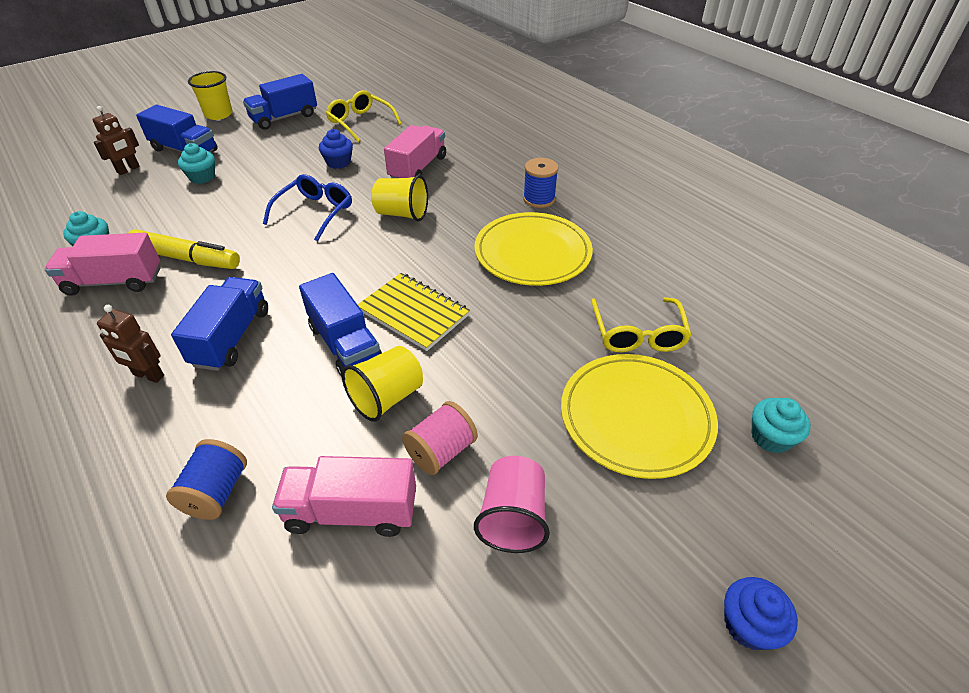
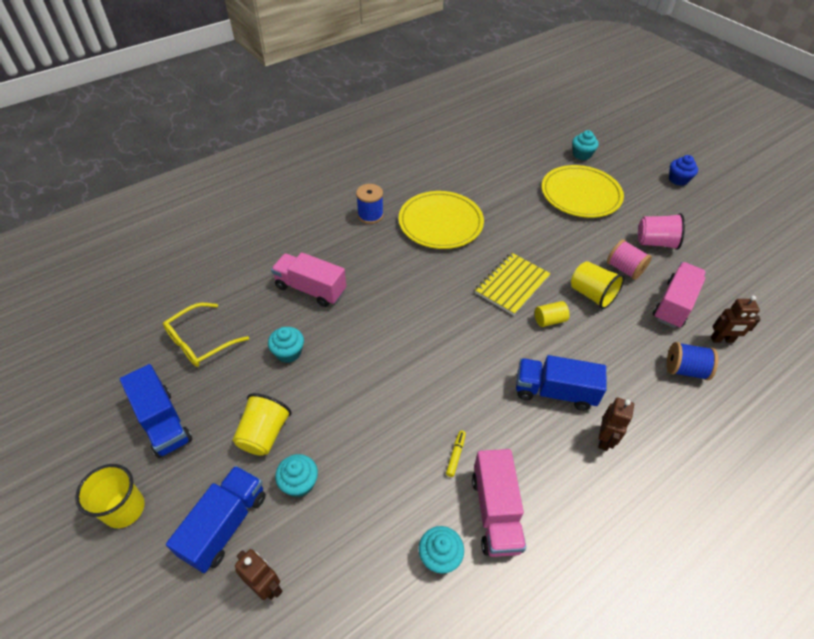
camera: 90 degrees left, 5 degrees up
yellow marker [128,229,240,269] -> yellow marker [446,430,466,477], size x0.42
blue glasses [263,174,352,242] -> none
pink truck [272,456,416,537] -> pink truck turned 150 degrees counterclockwise [653,262,706,328]
blue truck [299,273,382,377] -> yellow cylinder [535,301,570,327]
blue cupcake [319,129,353,169] -> turquoise cupcake [268,327,304,363]
yellow cup [371,175,428,221] -> yellow cup moved to [233,393,291,456]
yellow glasses [591,297,692,352] -> none
none -> brown robot [711,296,761,343]

